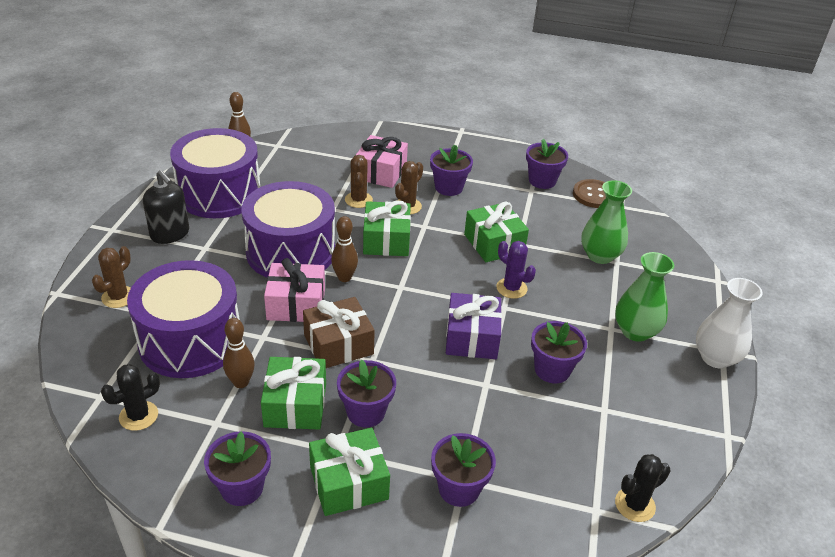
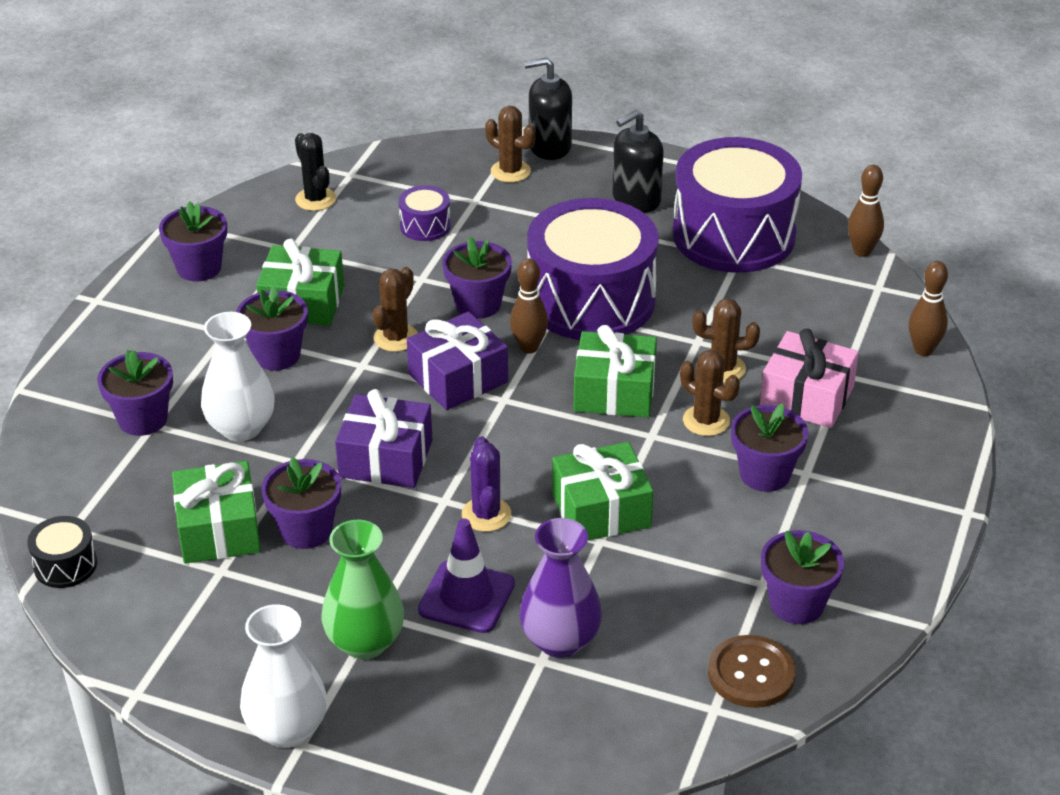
camera: 100 degrees right, 0 degrees up
purple drum [127,260,240,378] -> purple drum [399,185,451,241], size x0.42
brown bowling pin [223,318,255,388] -> brown bowling pin moved to [909,261,948,356]
pink gift [264,258,325,322] -> purple flower pot [443,237,512,319]
brown gift [303,297,375,368] -> brown cactus [373,267,418,352]
green gift [309,428,390,516] -> green gift moved to [172,461,261,564]
purple cactus [496,241,536,299] -> purple cactus turned 60 degrees counterclockwise [462,436,511,532]
green vase [581,180,632,264] -> purple vase [519,518,602,658]
black cactus [615,454,670,522] -> black drum [27,516,97,588]
none -> white vase [201,312,275,441]
none -> purple gift [407,311,508,410]
none -> purple traffic cone [418,518,515,633]
none -> black soap dispenser [524,57,572,160]

